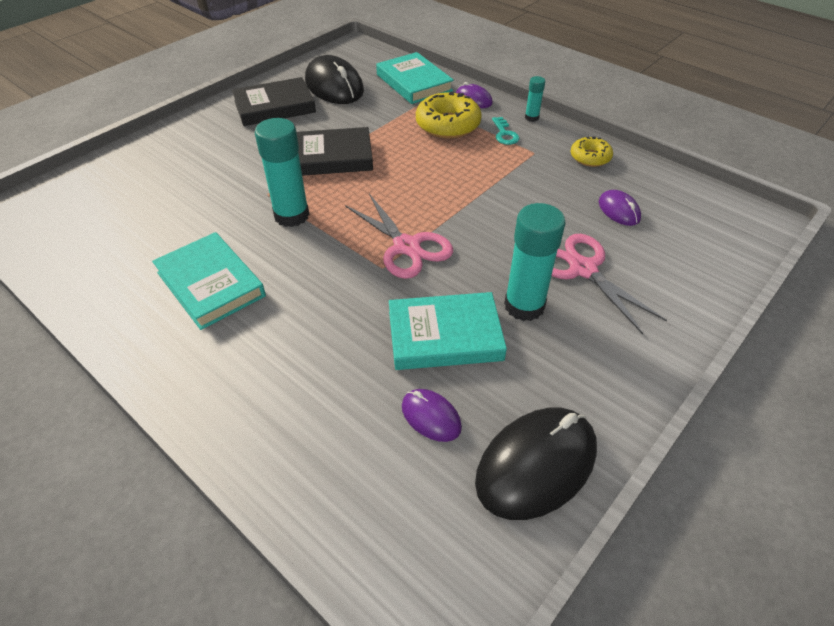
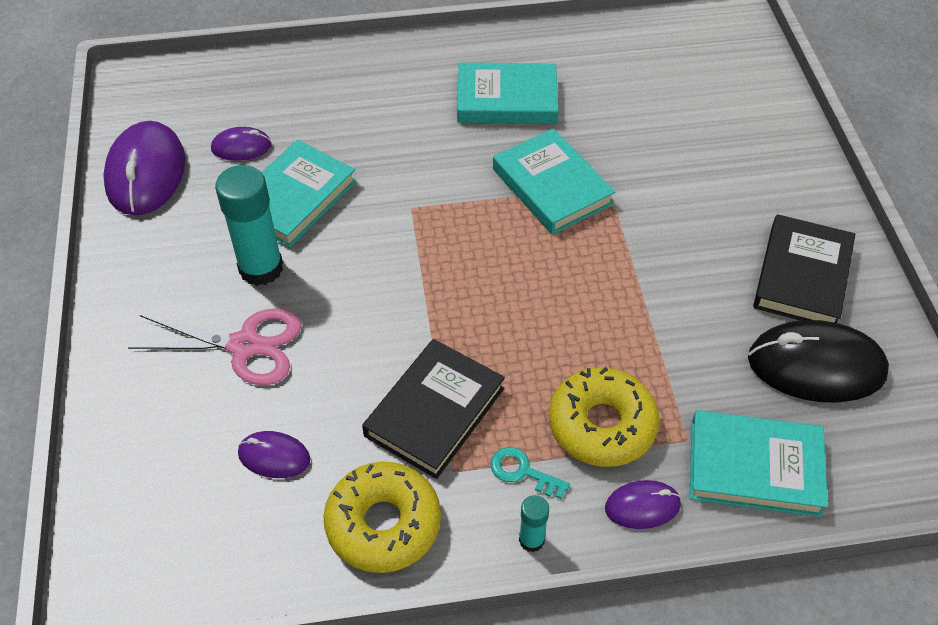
camera: 130 degrees right, 5 degrees up
turquoise glue stick [255,118,309,227] -> turquoise book [493,129,615,235]
black book [296,127,373,176] -> black book moved to [362,339,505,479]
pink scissors [345,194,453,279] -> none
black mouse [475,408,597,520] -> purple mouse [103,121,185,216]
yellow donut [571,136,613,167] -> yellow donut [323,462,441,573], size x1.69

